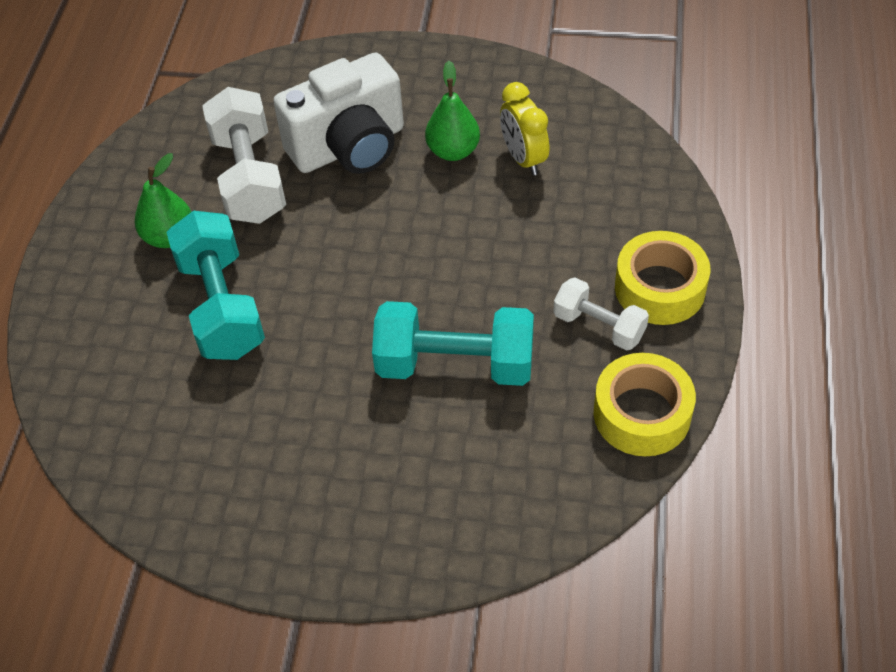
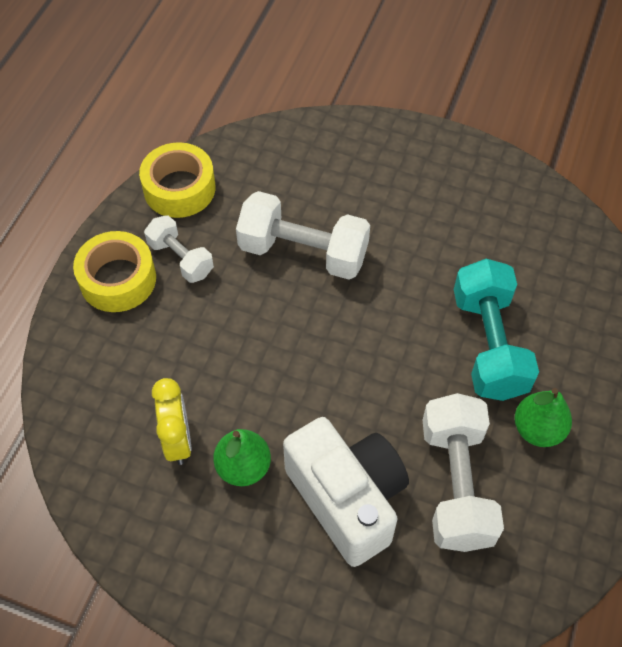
camera: 170 degrees left, 5 degrees up
white camera [273,52,404,174] -> white camera turned 75 degrees clockwise [283,417,409,567]
turquoise dumbbell [372,301,534,386] -> white dumbbell [236,191,370,280]

